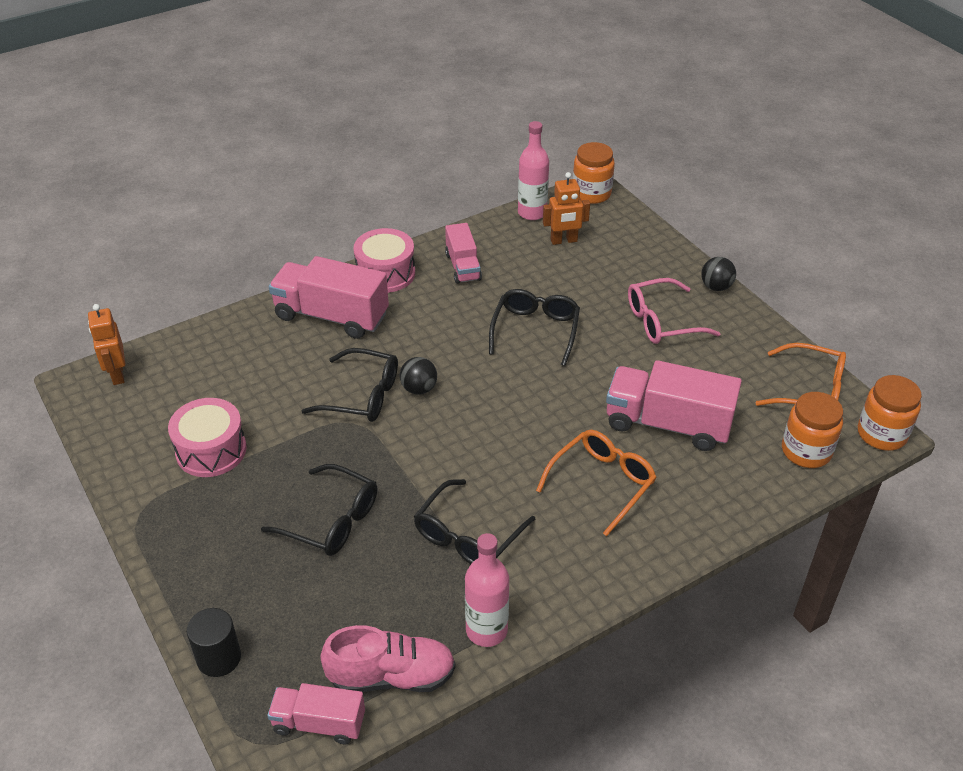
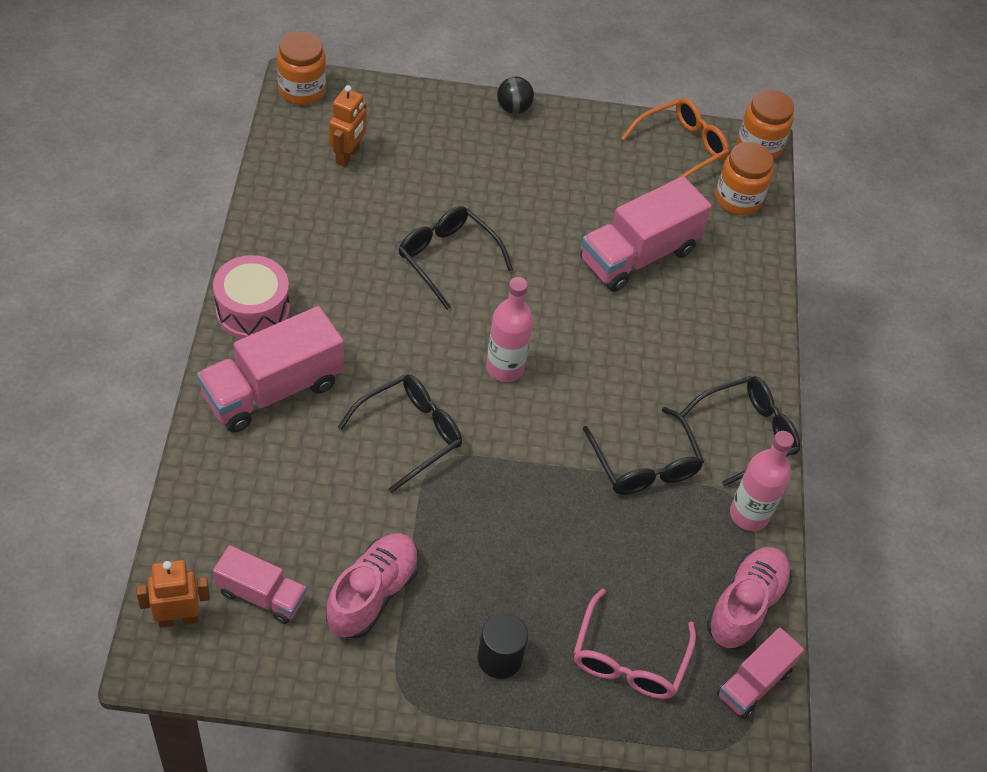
camera: 60 degrees left, 10 degrees up
orange robot [88,304,125,385] -> orange robot turned 150 degrees clockwise [136,560,210,628]
pink drum [168,398,247,477] -> pink shoe [326,533,419,639]
black cylinder [187,608,241,677] -> black cylinder moved to [478,613,528,679]
black glasses [261,464,377,556] -> black glasses moved to [680,376,800,486]
black ball [400,357,437,395] -> none
pink truck [445,223,482,284] -> pink truck moved to [213,545,307,624]
pink bottle [518,121,549,220] -> pink bottle moved to [486,277,533,382]
orange glasses [536,430,657,536] -> none
pink glasses [628,278,721,344] -> pink glasses moved to [574,588,696,699]

